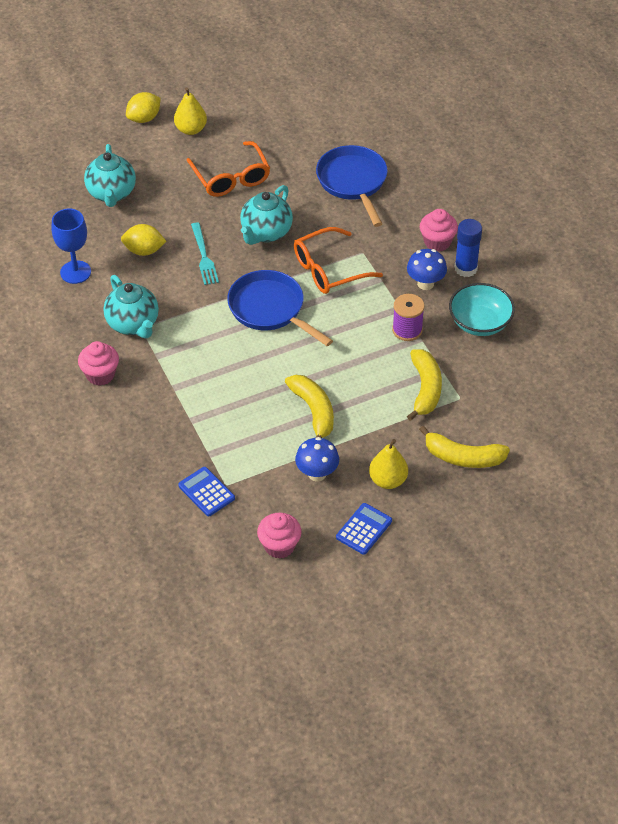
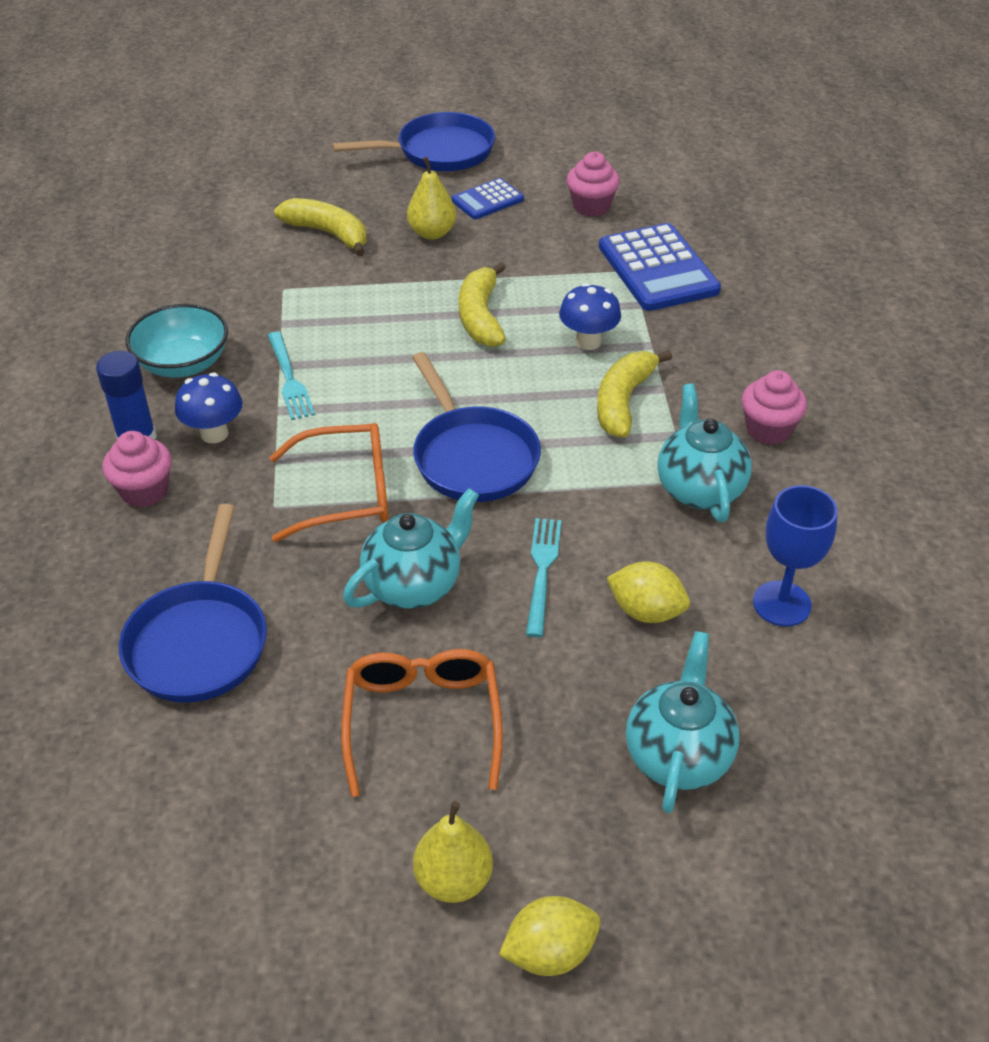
camera: 160 degrees left, 5 degrees down
blue calculator [178,467,235,516] -> blue calculator [599,223,721,311], size x1.81
blue mushroom [295,437,339,482] -> blue mushroom moved to [559,283,621,350]
purple spool [392,294,424,341] -> turquoise fork [267,331,315,420]
yellow banana [407,349,442,421] -> yellow banana moved to [597,350,672,438]
none -> blue pan [332,112,495,171]

